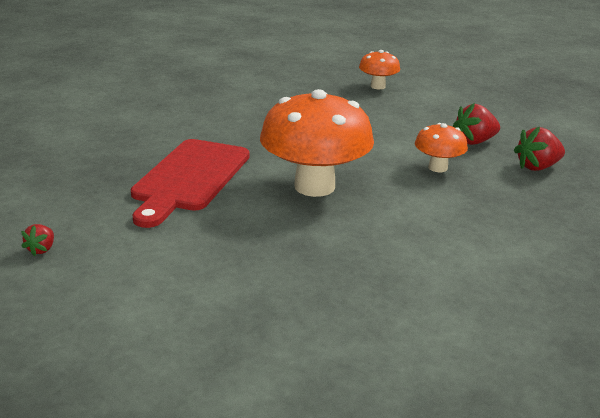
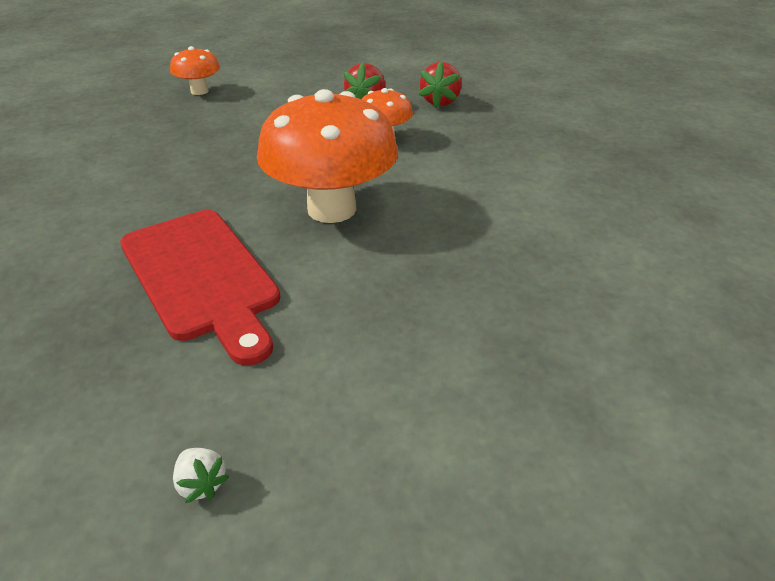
camera: 50 degrees left, 10 degrees up
red strawberry [21,224,54,257] -> white strawberry [173,448,229,503]

